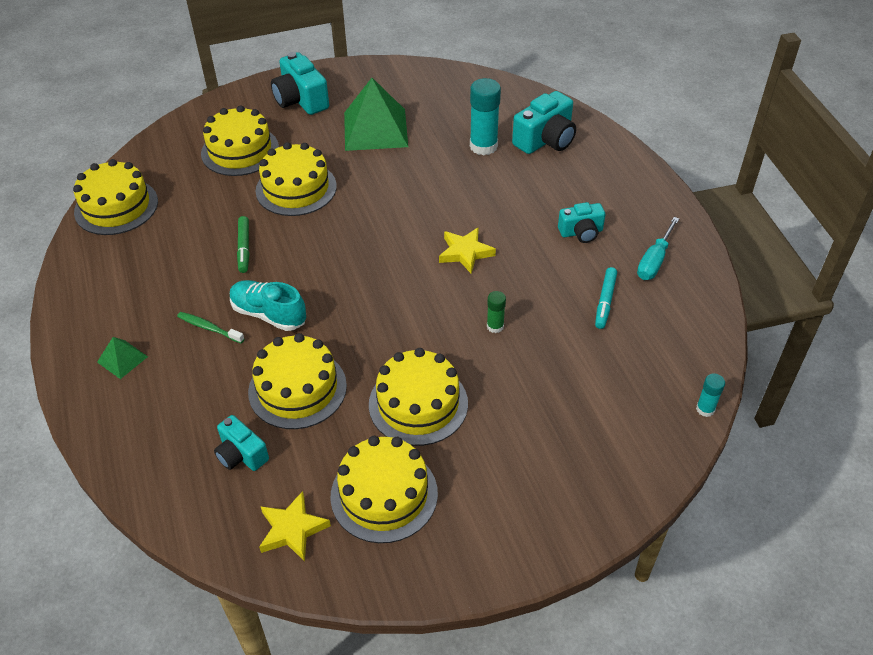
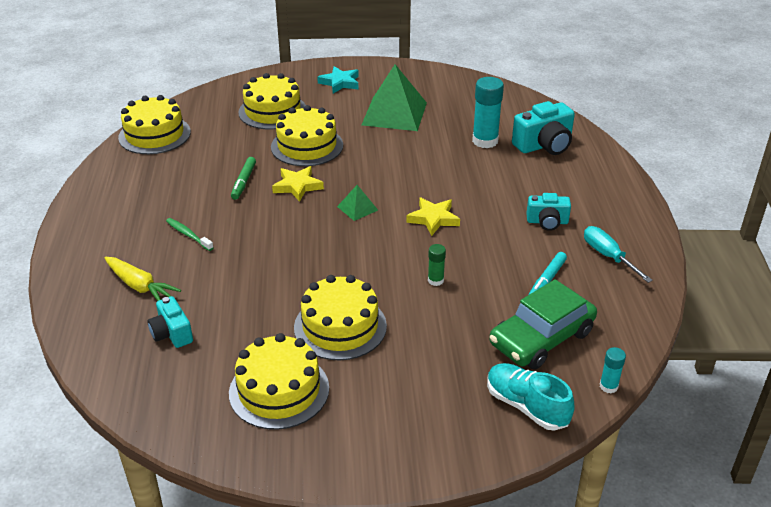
camera: 15 degrees right, 10 degrees down
green pyramid [97,337,148,379] -> green pyramid moved to [337,185,378,221]
turquoise shoe [230,280,306,331] -> turquoise shoe moved to [487,363,575,431]
yellow cake [248,333,347,429] -> none
yellow star [259,491,331,562] -> yellow star moved to [272,166,324,202]
turquoise camera [271,52,329,115] -> turquoise star [317,66,359,93]
turquoise screwdriver [637,217,679,280] -> turquoise screwdriver turned 105 degrees clockwise [584,226,653,283]
none -> yellow carrot [104,257,181,301]
none -> green car [489,279,597,369]

